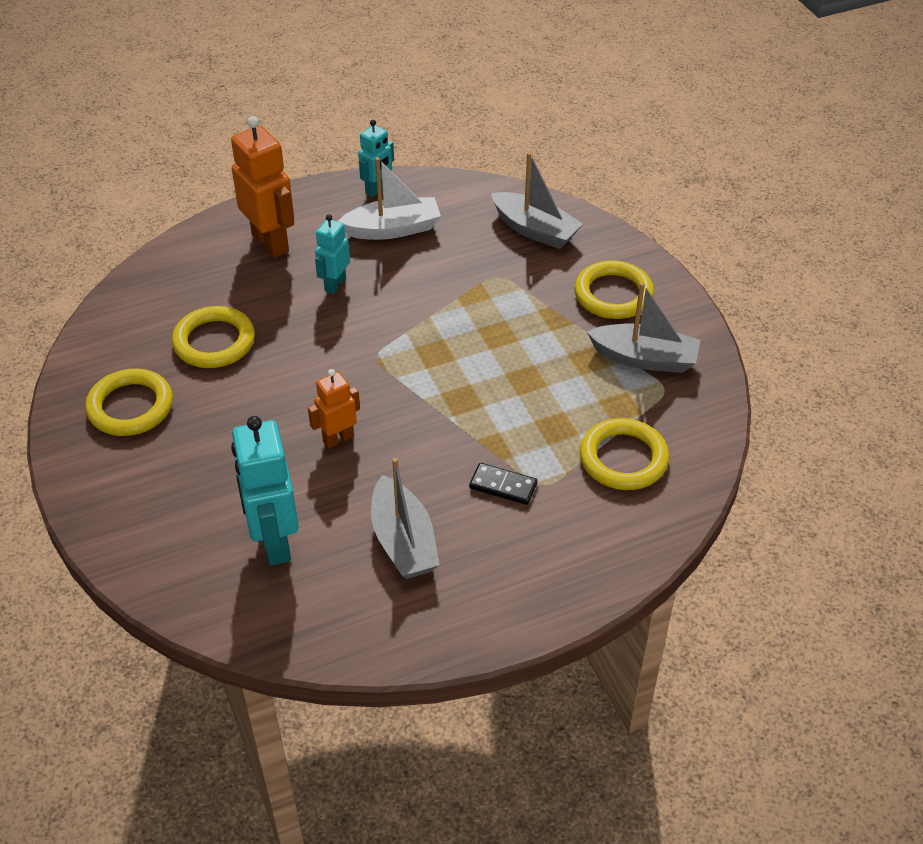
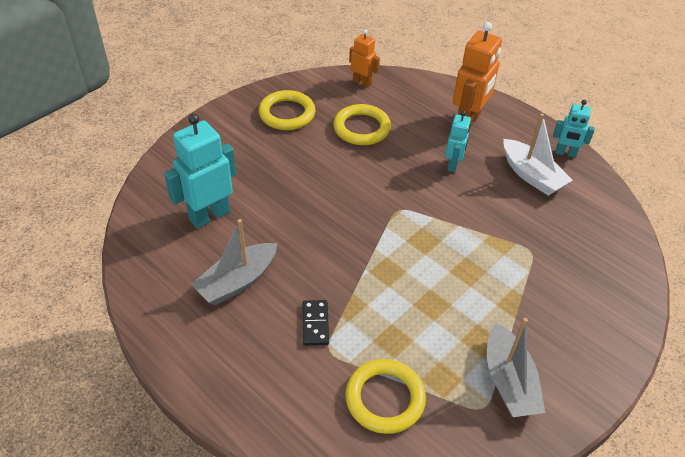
camera: 65 degrees right, 0 degrees up
orange robot [308,369,360,448] -> orange robot moved to [349,29,380,88]
turquoise robot [315,214,350,294] -> turquoise robot turned 105 degrees clockwise [445,111,471,172]
grey boat [491,152,583,249] -> none
yellow ring [574,260,654,319] -> none

